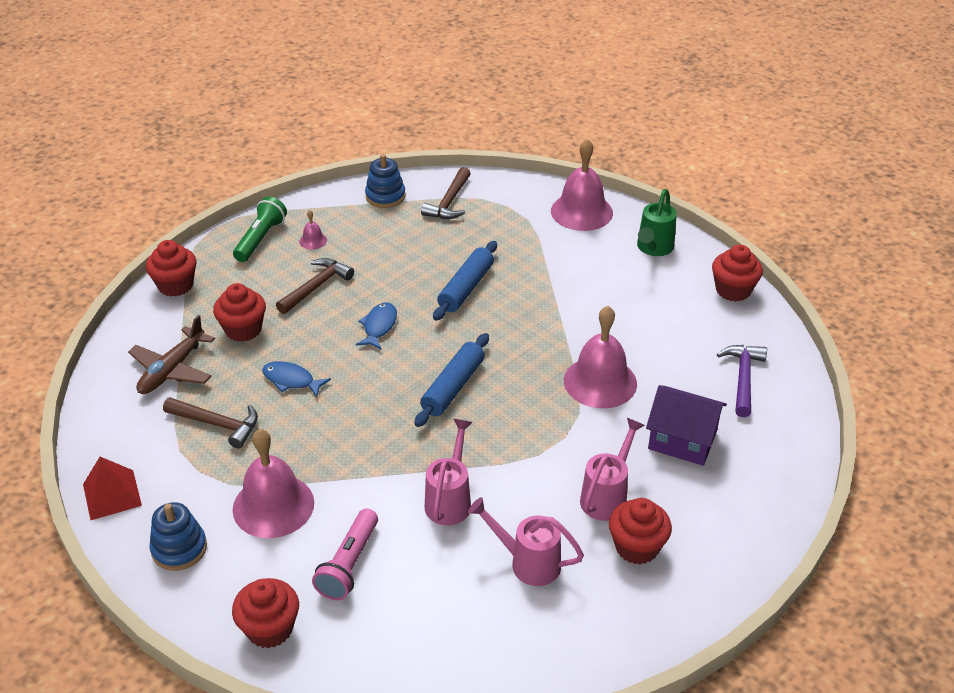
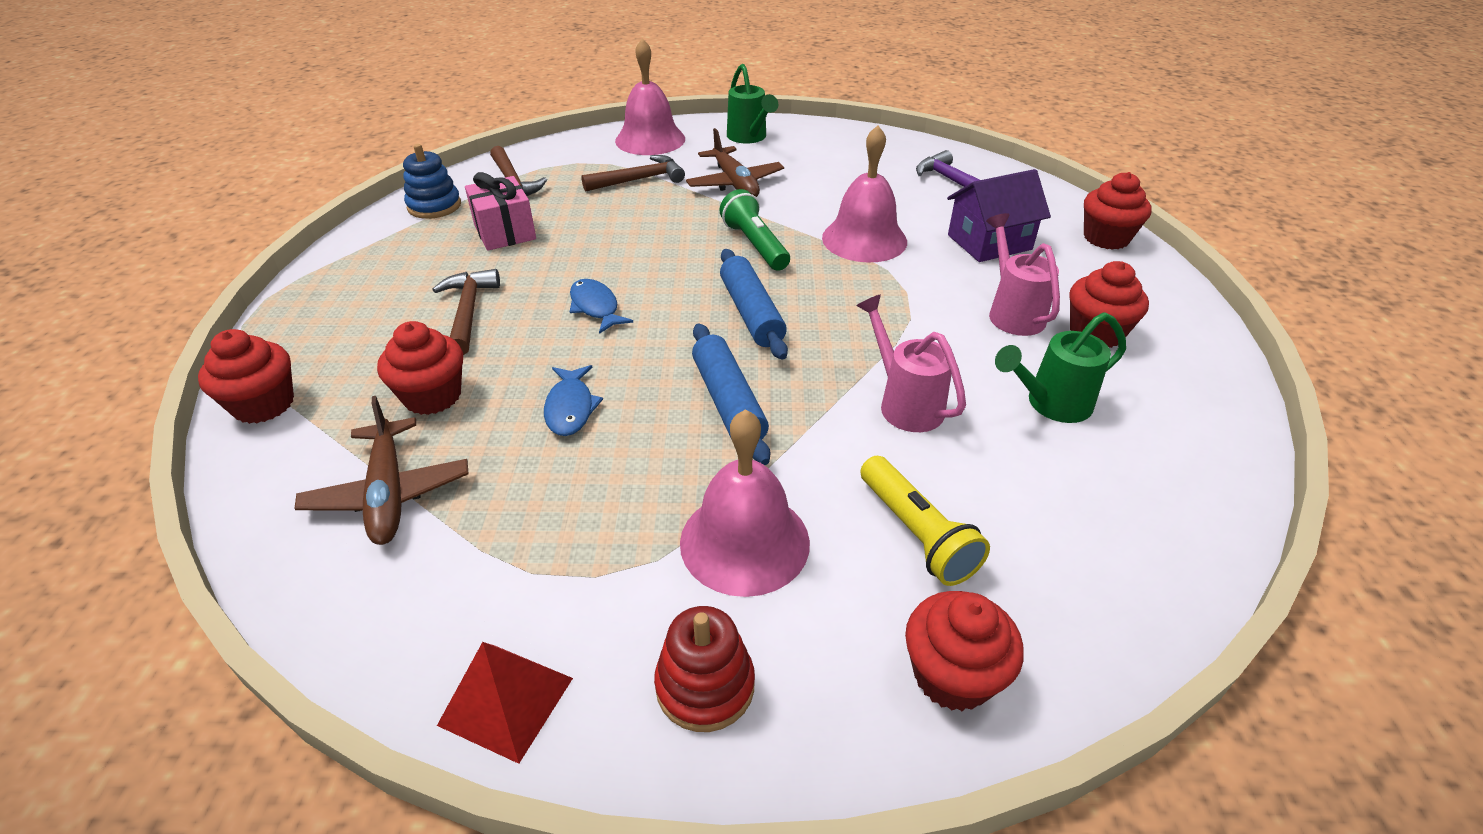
camera: 45 degrees left, 0 degrees up
blue stacking toy [149,502,207,571] -> red stacking toy [654,606,755,732]
brown hammer [163,397,258,449] -> brown hammer moved to [581,155,685,192]
green flashlight [233,196,287,262] -> green flashlight moved to [720,189,790,271]
blue fish [262,361,331,397] -> blue fish turned 75 degrees counterclockwise [544,365,603,436]
pink bell [299,210,327,250] -> none
pink flashlight [312,509,378,600] -> yellow flashlight [860,456,990,586]
blue rolling pin [433,241,497,321] -> blue rolling pin moved to [692,323,770,465]
pink watering can [468,497,584,586] -> green watering can [995,312,1126,423]
red cupcake [712,245,763,302] -> red cupcake moved to [1084,172,1152,250]
none -> pink gift [465,172,536,251]
none -> brown plane [686,128,784,197]

